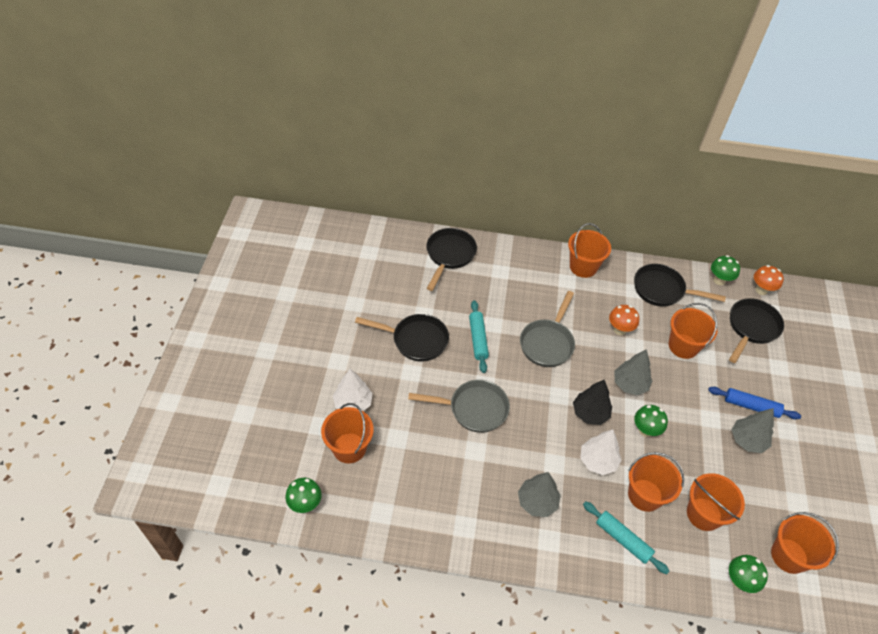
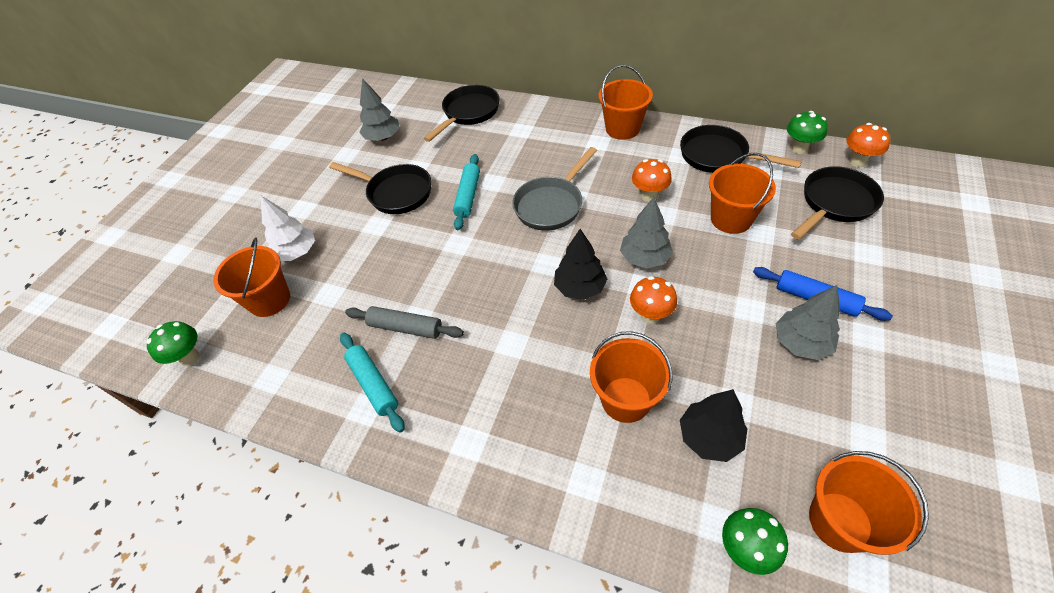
camera: 20 degrees right, 0 degrees up
grey pan [408,380,510,433] -> none
grey tree [518,472,561,517] -> grey tree moved to [359,78,400,141]
white tree [580,429,621,475] -> none
turquoise rolling pin [583,501,669,574] -> turquoise rolling pin moved to [340,333,405,433]
green mushroom [634,405,668,437] -> orange mushroom [630,276,677,324]
orange bucket [687,473,745,531] -> black tree [680,389,747,462]
none -> grey rolling pin [345,306,464,339]

